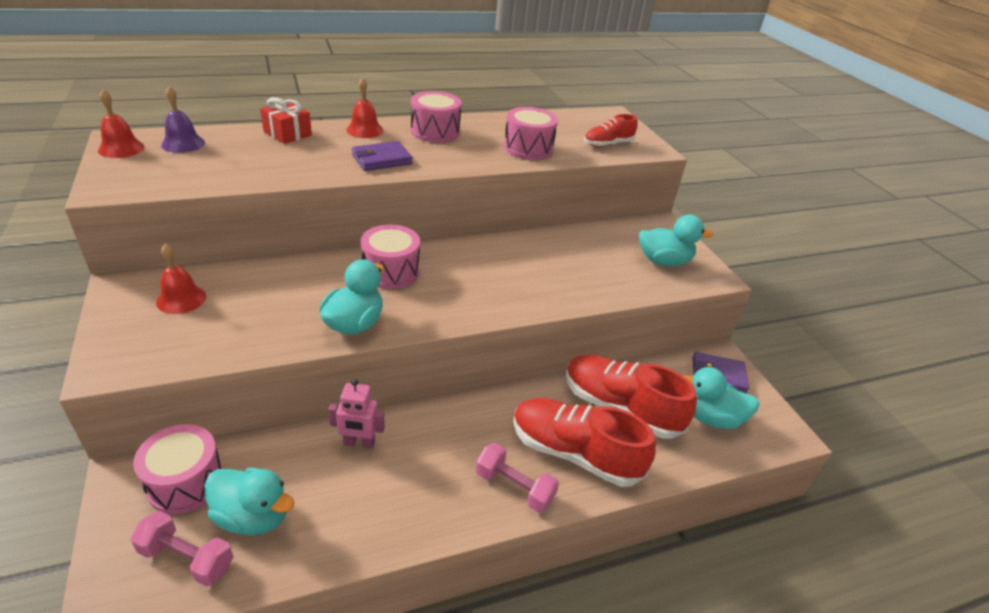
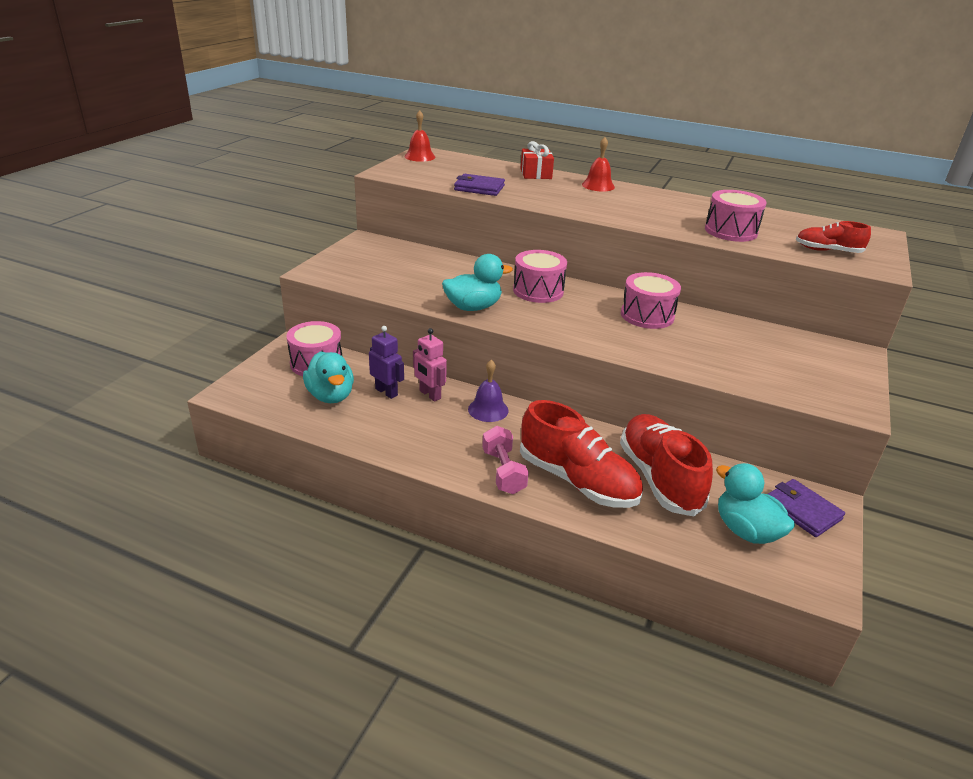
camera: 45 degrees right, 5 degrees down
pink dumbbell [131,511,234,586] -> none
red bell [156,244,206,314] -> none
purple bell [161,86,205,153] -> purple bell moved to [468,360,509,422]
purple wallet [352,141,413,171] -> purple wallet moved to [454,174,505,196]
pink drum [411,91,462,143] -> pink drum moved to [621,272,681,329]
red shoe [513,398,656,487] -> red shoe turned 150 degrees clockwise [520,400,643,508]
turquoise duck [639,215,713,266] -> none
none -> purple robot [369,326,404,399]

